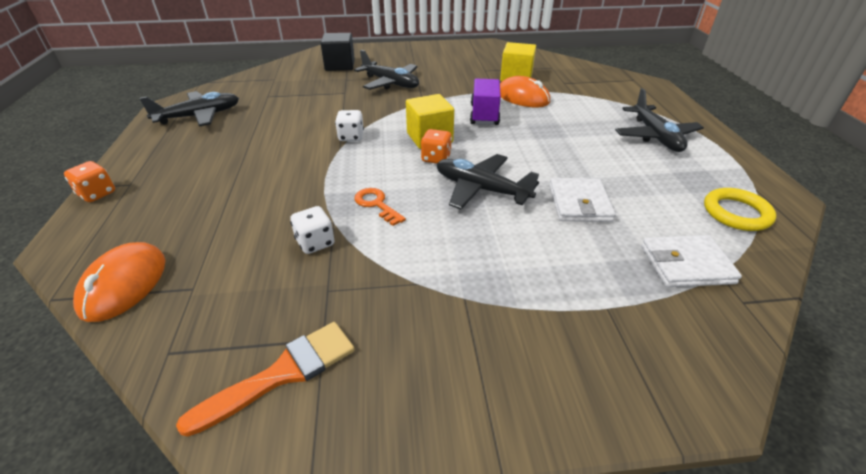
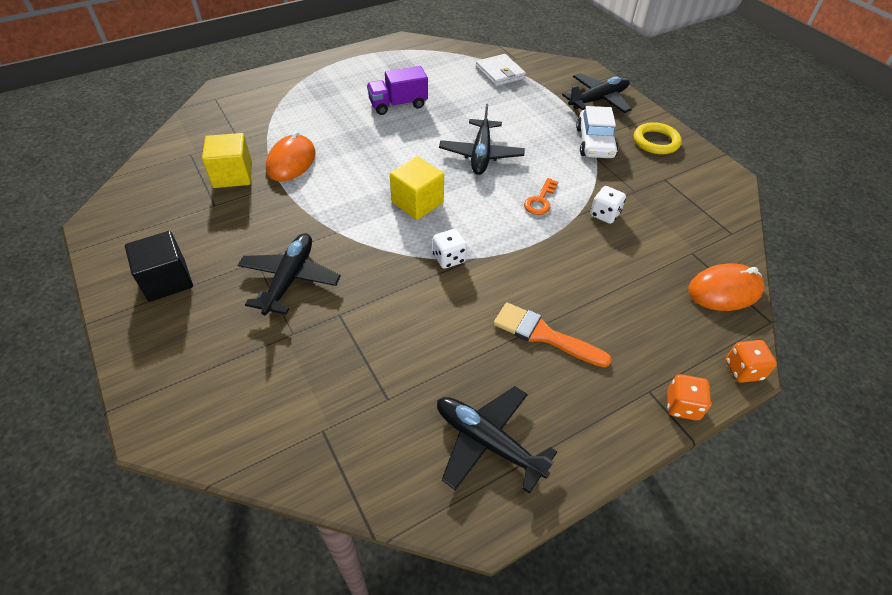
camera: 115 degrees left, 10 degrees up
orange brush [176,322,355,437] -> orange brush moved to [493,302,612,367]
black cube [321,33,355,71] -> black cube moved to [125,231,193,302]
orange dice [421,129,452,164] -> orange dice moved to [726,340,777,383]
purple truck [470,79,501,125] -> purple truck moved to [367,66,428,115]
white wallet [549,178,616,222] -> none
black plane [615,88,704,152] -> black plane moved to [562,73,632,113]
yellow ring [704,188,776,231] -> yellow ring moved to [634,122,682,154]
none -> white car [576,106,618,158]

